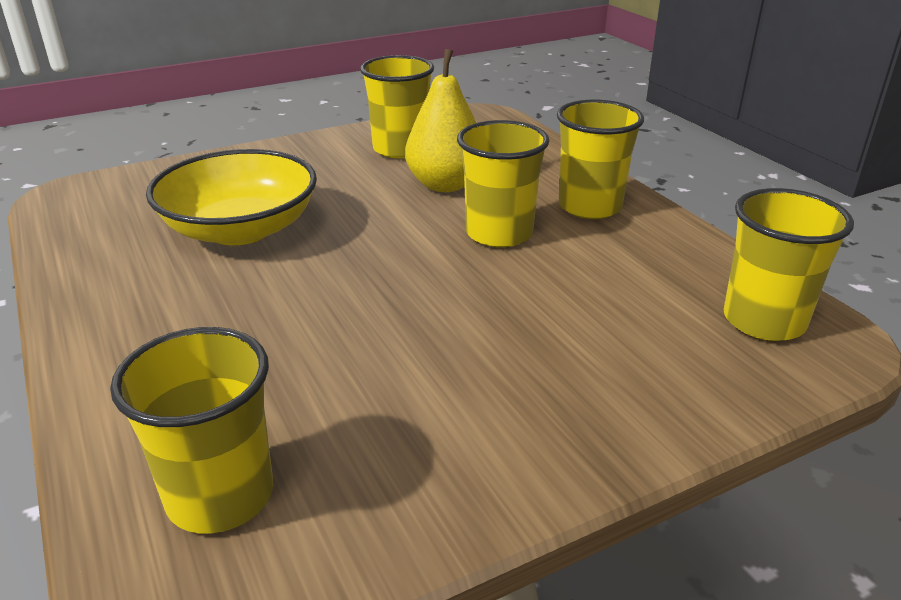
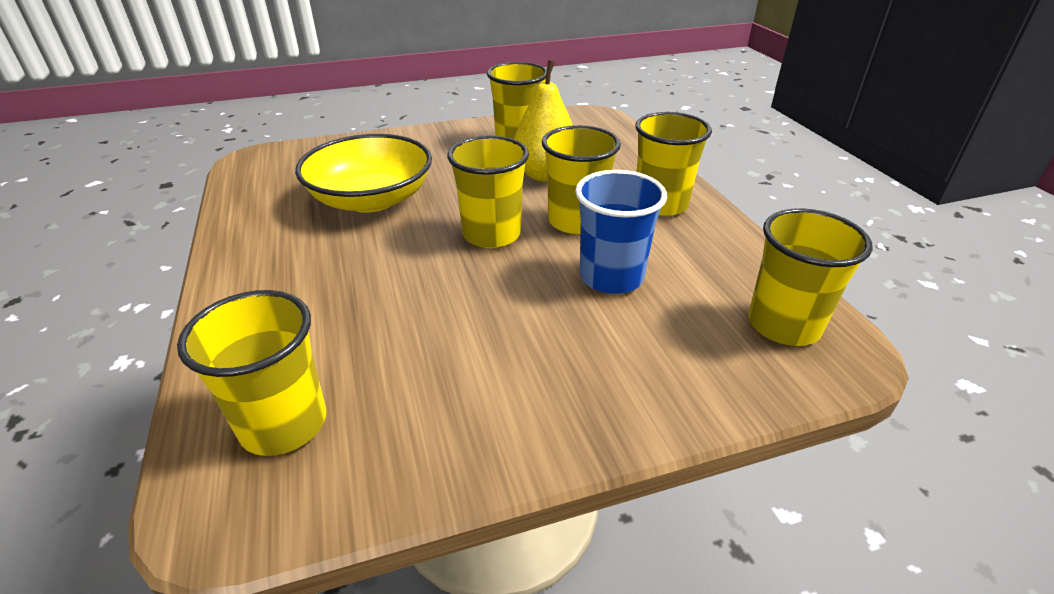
camera: 10 degrees right, 5 degrees up
none -> yellow cup [447,136,529,248]
none -> blue cup [575,170,667,294]

